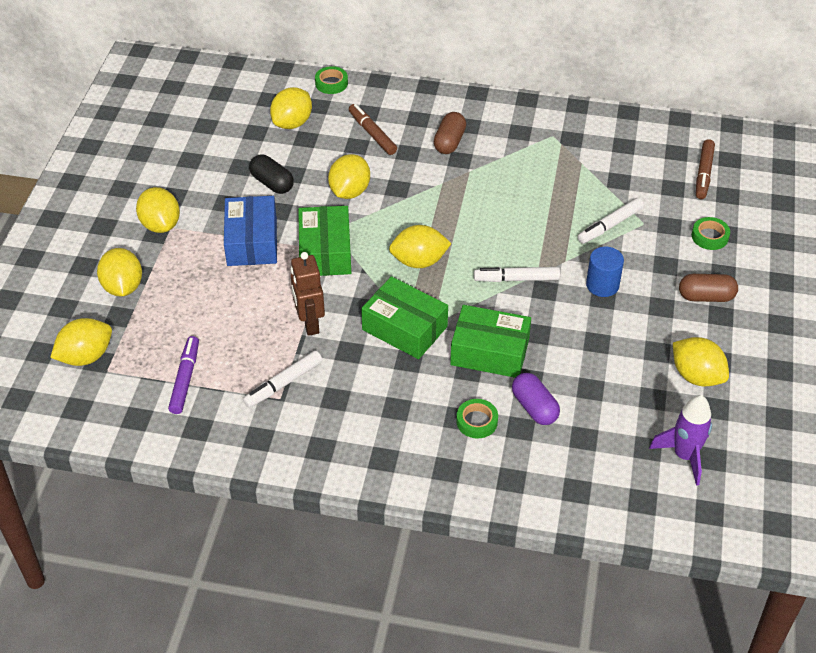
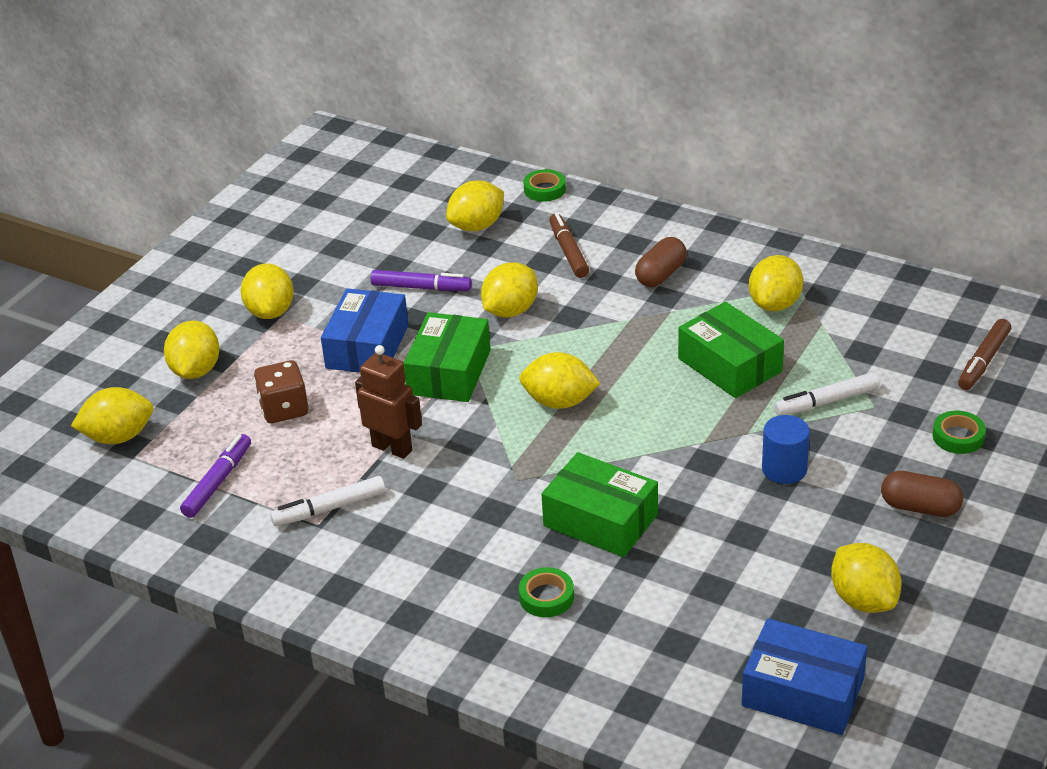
camera: 20 degrees right, 10 degrees down
black capsule [249,155,294,194] -> purple marker [371,270,472,291]
brown robot [291,252,325,336] -> brown robot turned 120 degrees clockwise [355,345,422,459]
green box [361,276,448,359] -> green box moved to [678,302,784,398]
white marker [474,267,560,282] -> none
purple capsule [512,373,560,425] -> none
purple rocket [649,395,712,486] -> blue box [742,618,867,735]
none -> brown dice [254,360,308,423]
none -> yellow lemon [749,255,803,311]

